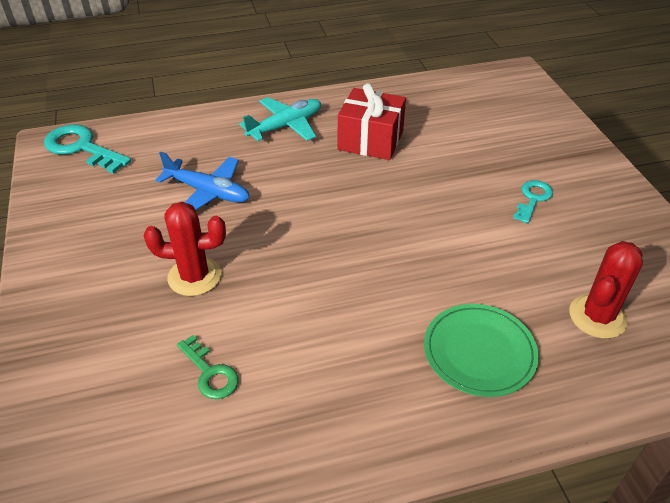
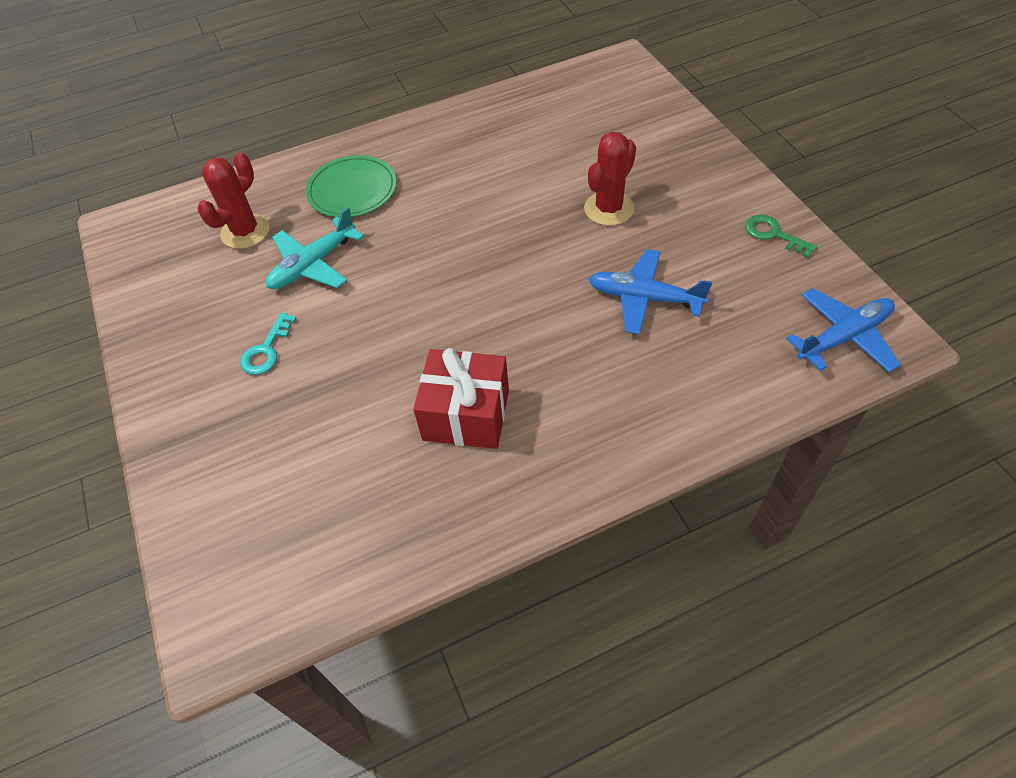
camera: 175 degrees right, 10 degrees up
turquoise key [44,124,131,174] -> blue plane [786,288,901,372]
red cactus [144,202,226,296] -> red cactus turned 45 degrees counterclockwise [584,132,636,226]
green key [177,335,239,399] -> green key moved to [745,215,817,258]
turquoise plane [239,97,321,141] -> turquoise plane moved to [266,207,364,289]

